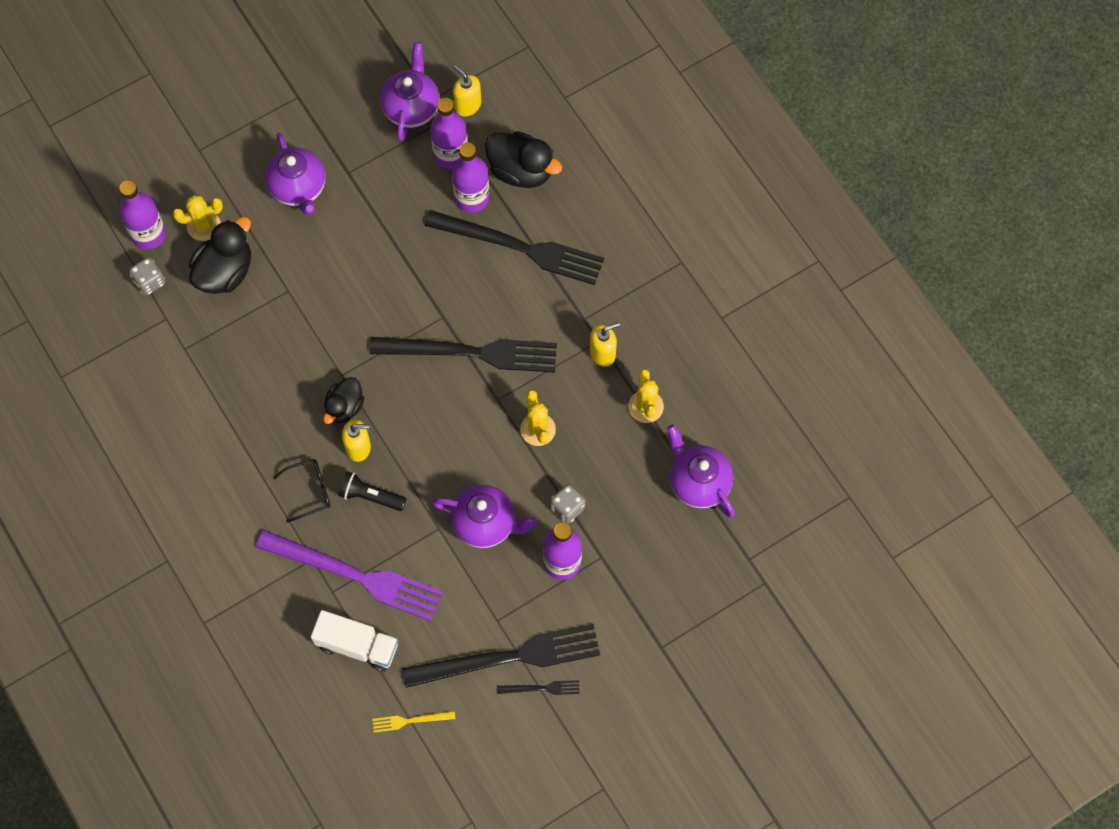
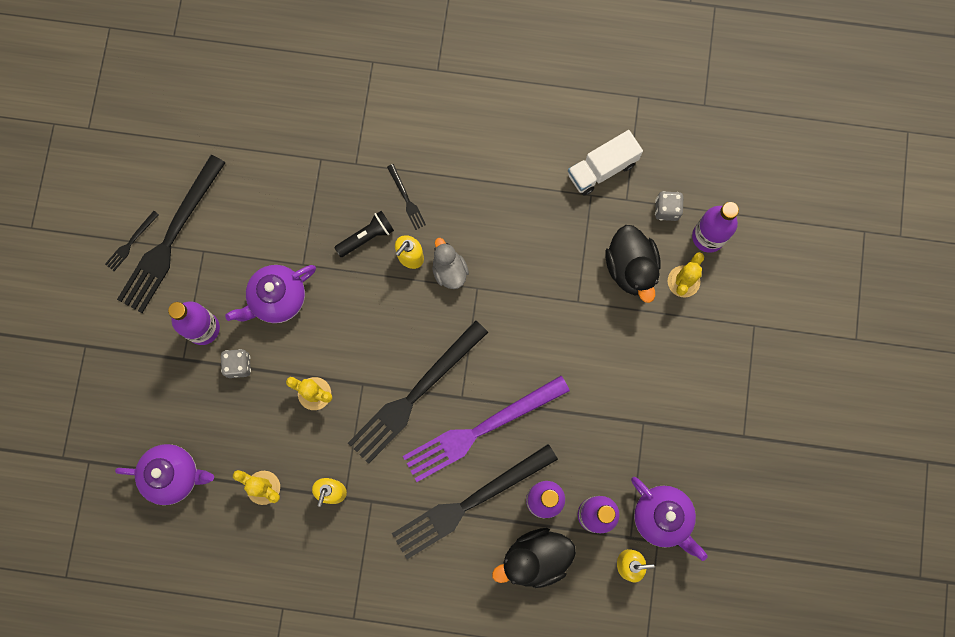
camera: 130 degrees right, 10 degrees up
purple fork [256,530,443,621] -> purple fork moved to [403,376,570,482]
purple teapot [265,133,325,216] -> none
black glasses [274,459,331,523] -> black fork [387,164,426,230]
white truck [311,610,398,672] -> white truck moved to [568,130,643,196]
black duck [323,377,364,424] -> grey duck [432,238,469,289]
yellow fork [372,711,455,733] -> none

